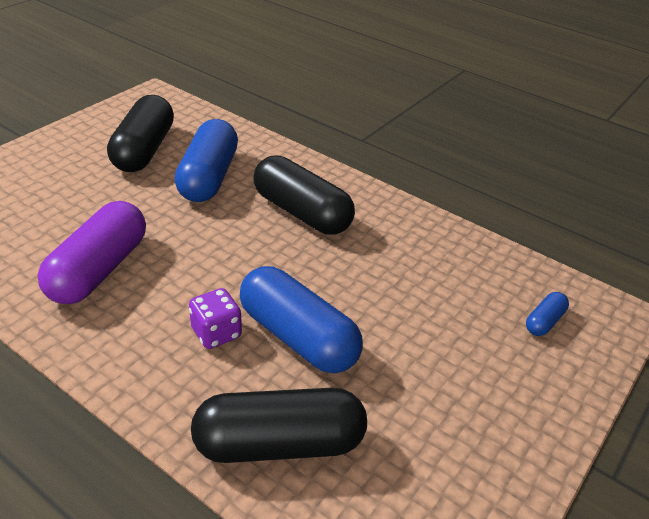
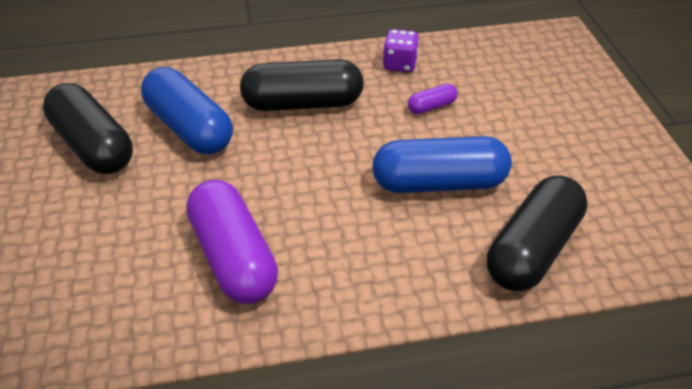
camera: 45 degrees left, 5 degrees up
purple dice [189,288,242,349] -> purple dice moved to [383,29,419,72]
blue capsule [526,292,569,336] -> none
none -> purple capsule [408,83,458,114]

